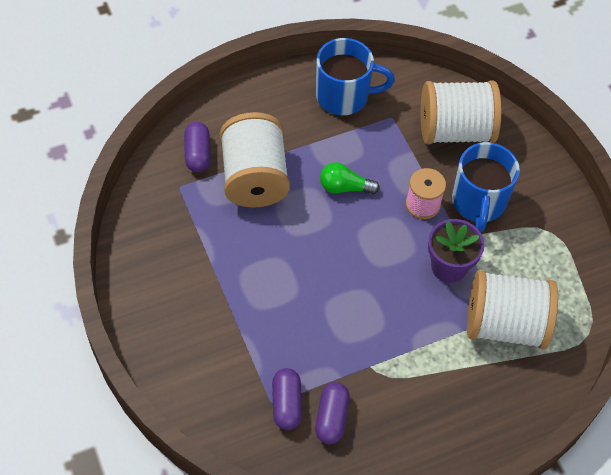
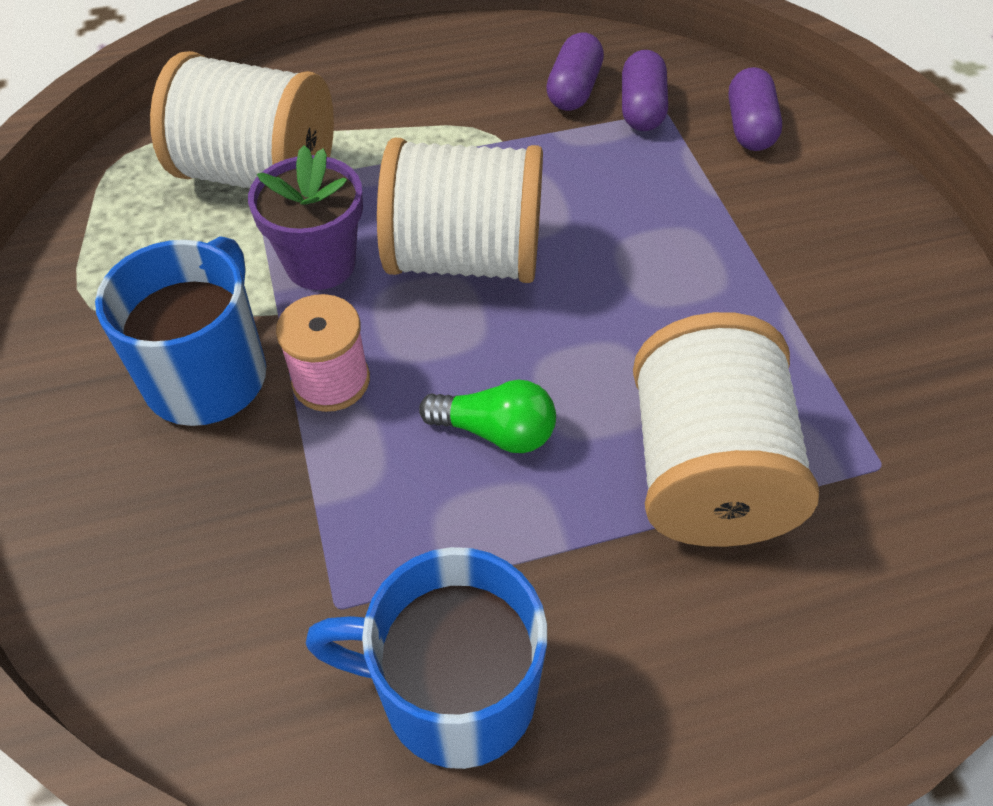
camera: 170 degrees left, 5 degrees down
purple capsule [184,122,211,172] -> purple capsule moved to [728,67,782,151]
white spool [421,80,502,144] -> white spool moved to [377,138,543,283]

